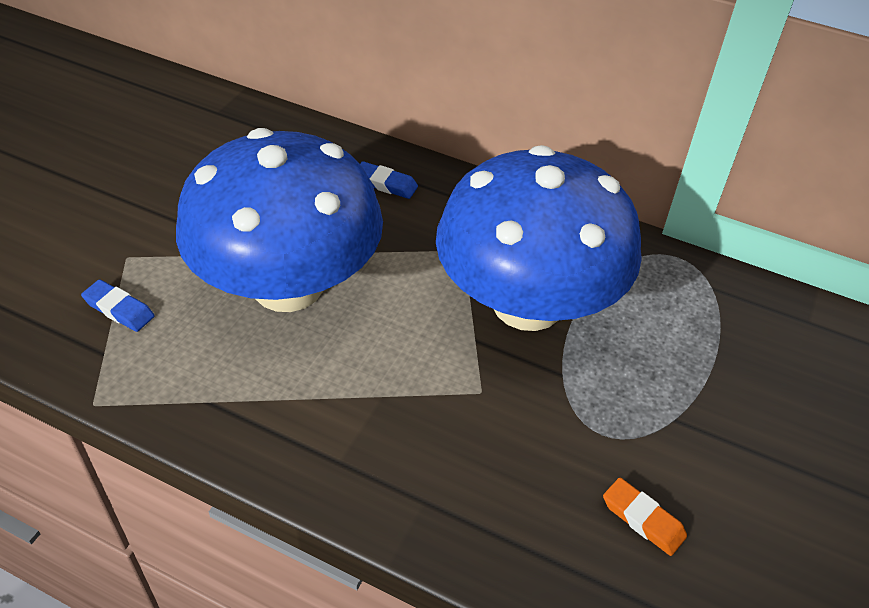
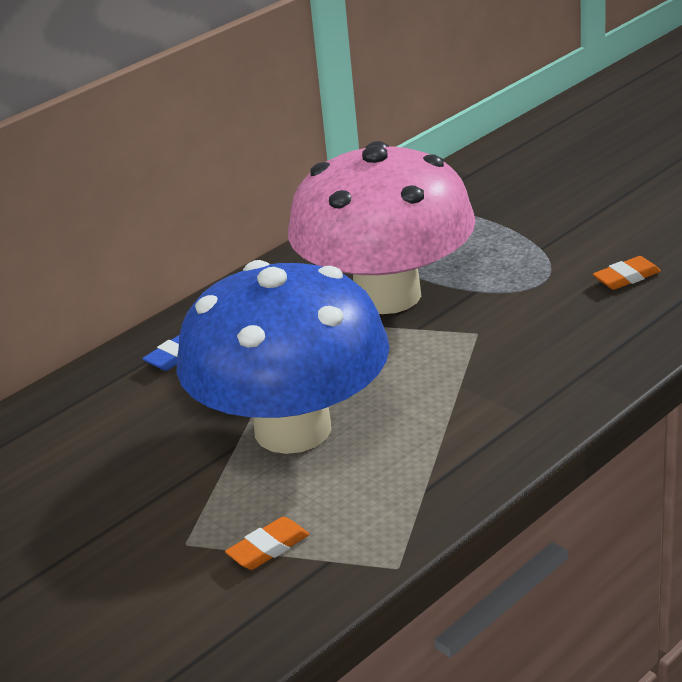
camera: 65 degrees left, 15 degrees down
blue eraser [81,280,155,332] -> orange eraser [225,517,310,570]
blue mushroom [436,145,642,331] -> pink mushroom [288,141,476,314]

